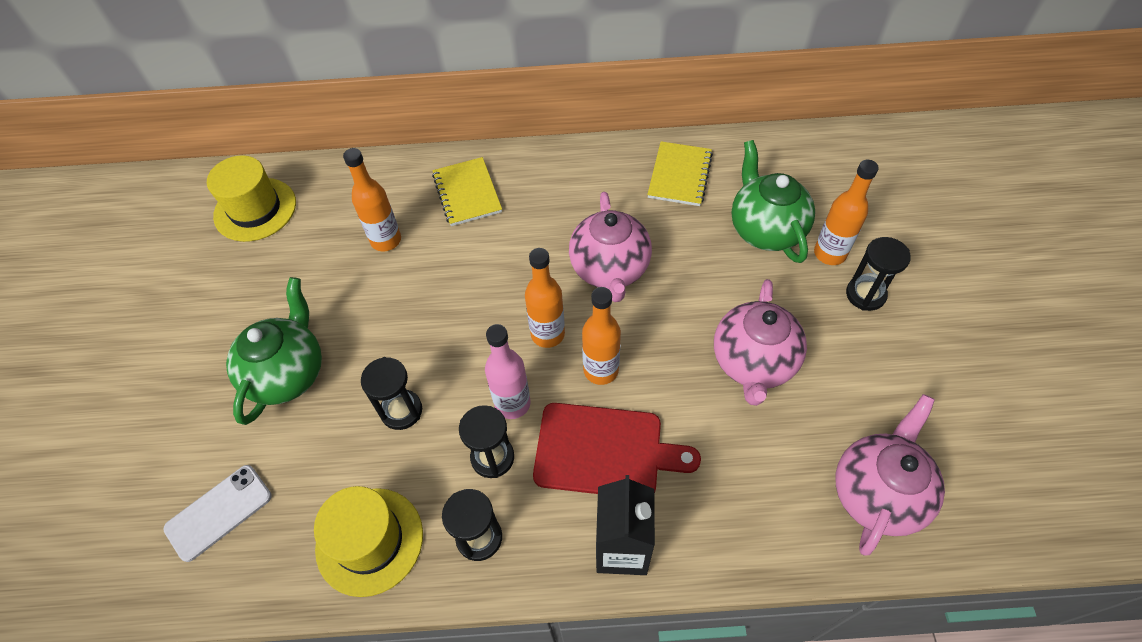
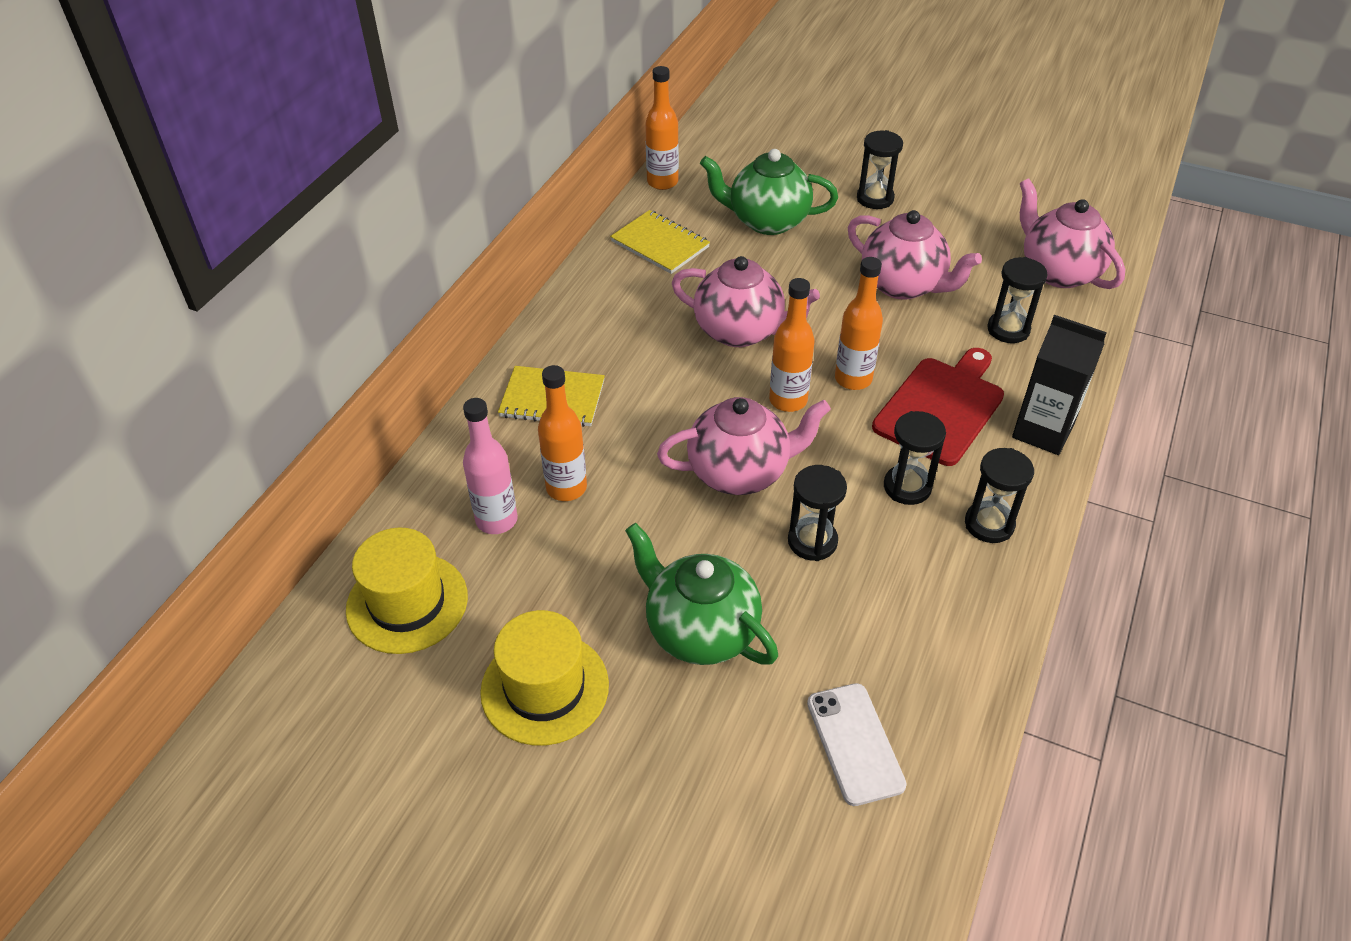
camera: 65 degrees left, 10 degrees down
yellow hat [314,486,423,597] -> yellow hat moved to [480,610,609,746]
pink bottle [485,324,530,419] -> pink bottle moved to [463,398,518,534]
orange bottle [814,160,879,265] -> orange bottle moved to [645,66,679,190]
none -> pink teapot [657,397,831,495]
none -> black hourglass [987,257,1048,343]

